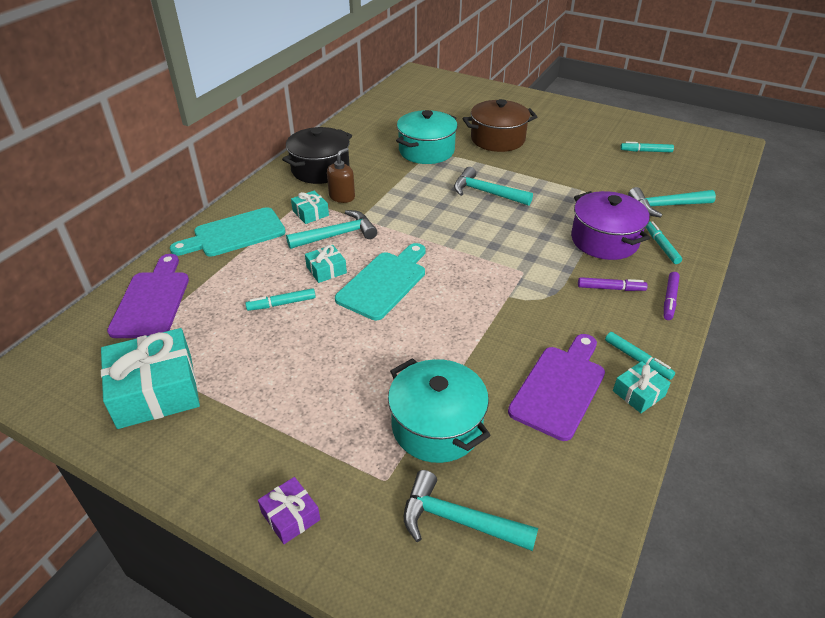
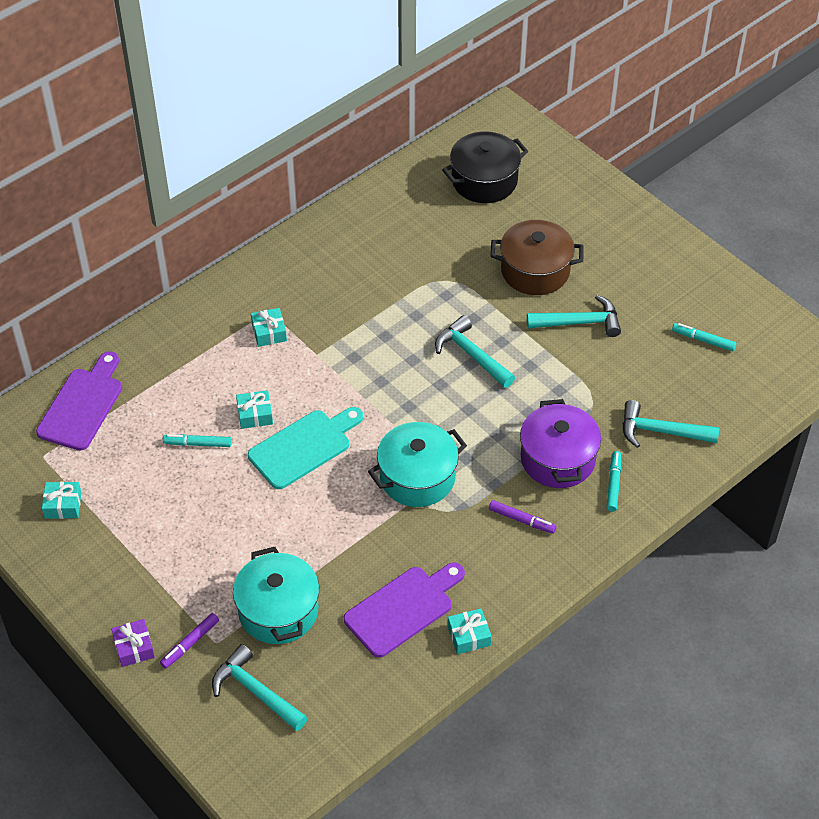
camera: 20 degrees right, 10 degrees up
turquoise gift [101,328,200,429] -> turquoise gift [42,482,82,519], size x0.49
turquoise cutting board [170,207,286,257] -> none
black pot [282,127,352,184] -> black pot moved to [442,131,528,203]
turquoise hammer [286,210,377,249] -> turquoise hammer moved to [527,295,621,337]
brown soap dispenser [327,148,355,203] -> none
turquoise pot [396,110,458,164] -> turquoise pot moved to [368,422,467,507]
turquoise marker [605,332,675,380] -> none
purple marker [664,272,680,320] -> purple marker moved to [160,613,219,669]

